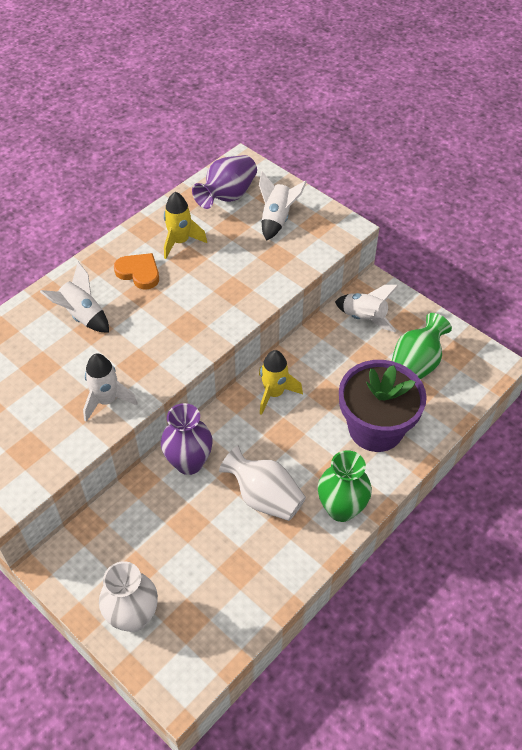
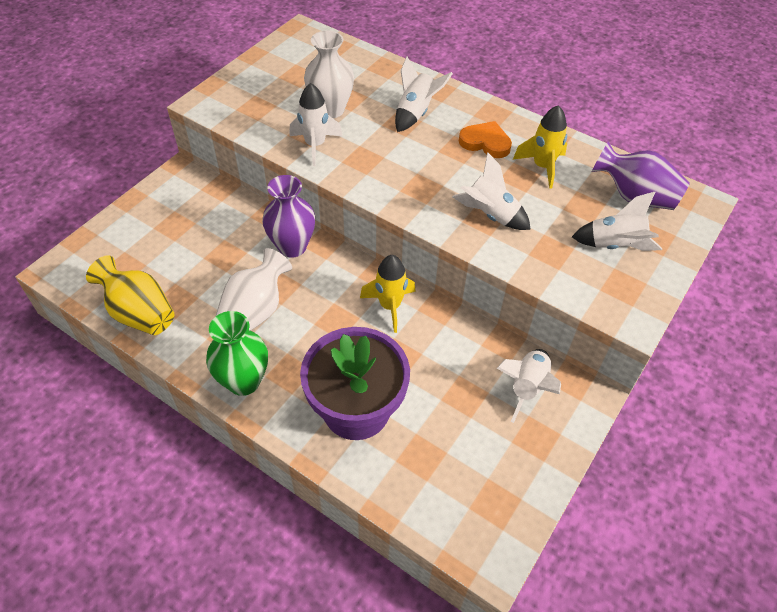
camera: 80 degrees right, 0 degrees up
white vase [99,561,158,632] -> white vase moved to [304,31,354,118]
orange heart [114,253,159,289] -> orange heart turned 90 degrees counterclockwise [459,121,512,158]
green vase [392,313,452,379] -> none
none -> yellow vase [86,255,174,335]
none -> white rocket [452,152,531,230]

